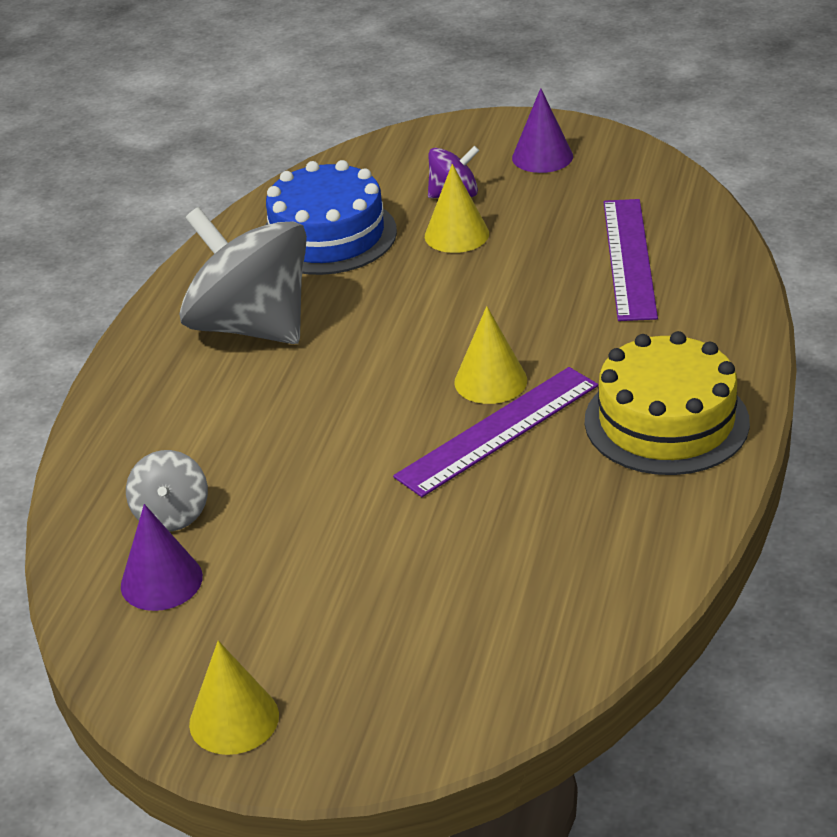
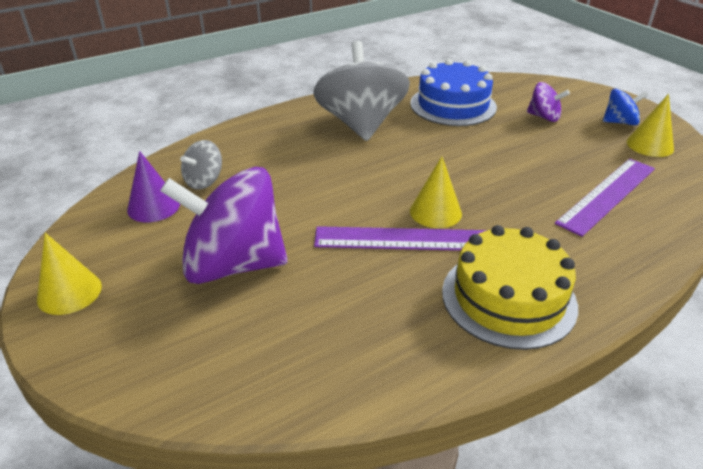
camera: 40 degrees right, 0 degrees up
yellow cone [425,164,489,253] -> yellow cone moved to [627,94,674,157]
purple cone [512,88,573,173] -> blue spinning top [603,89,648,125]
none -> purple spinning top [160,167,288,284]

